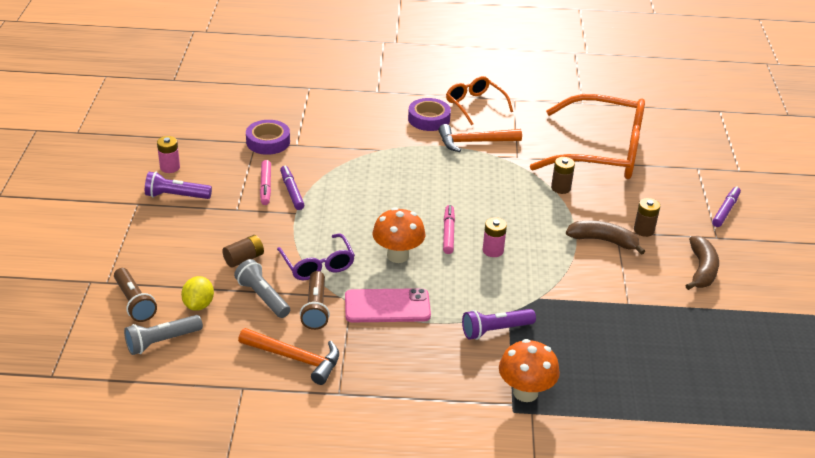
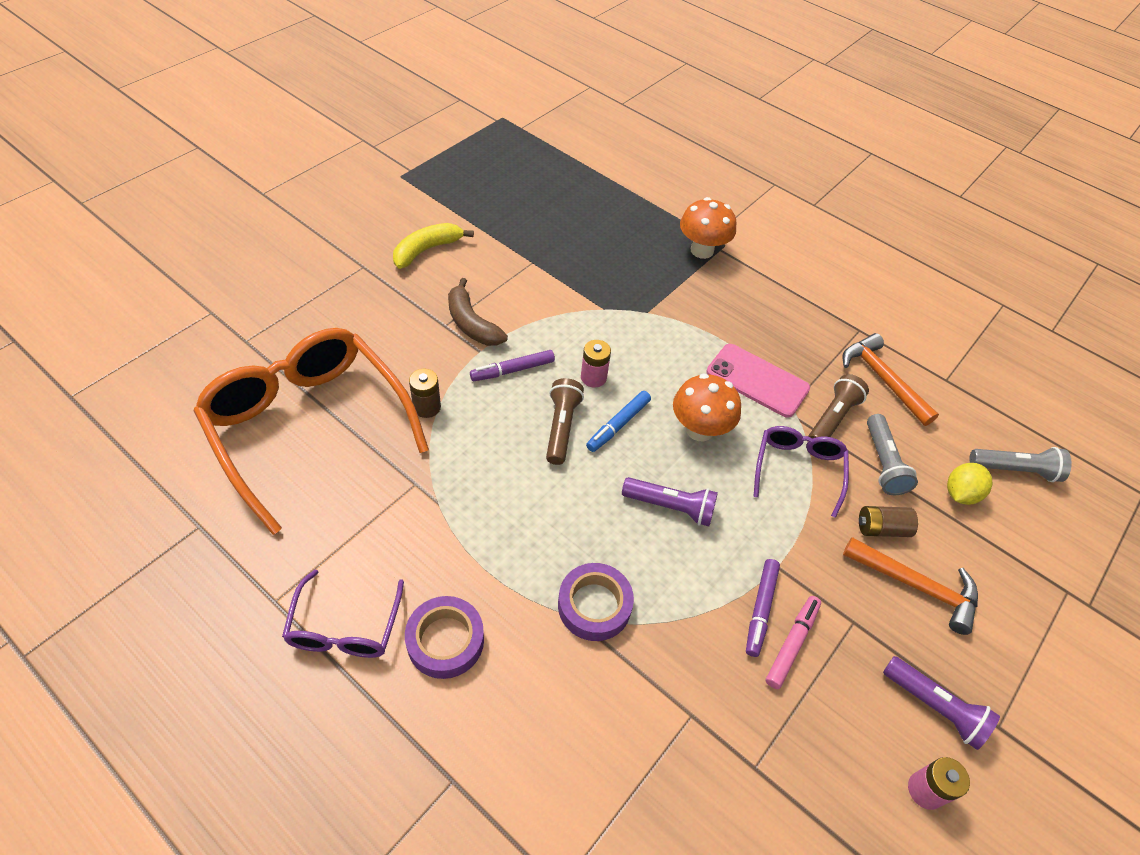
camera: 145 degrees left, 15 degrees up
brown flashlight [114,268,157,322] -> brown flashlight moved to [546,378,584,465]
purple tape [246,120,290,155] -> purple tape moved to [558,563,634,641]
orange hammer [439,124,522,152] -> orange hammer moved to [843,537,978,635]
pink marker [443,205,455,254] -> blue marker [586,391,651,452]
orange glasses [446,76,513,125] -> purple glasses [282,570,404,658]
purple flashlight [462,309,536,340] -> purple flashlight moved to [622,477,718,526]
brown battery [634,198,660,237] -> none
brown banana [685,236,719,290] -> yellow banana [393,223,474,269]
purple marker [712,186,741,227] -> purple marker moved to [470,350,555,381]

